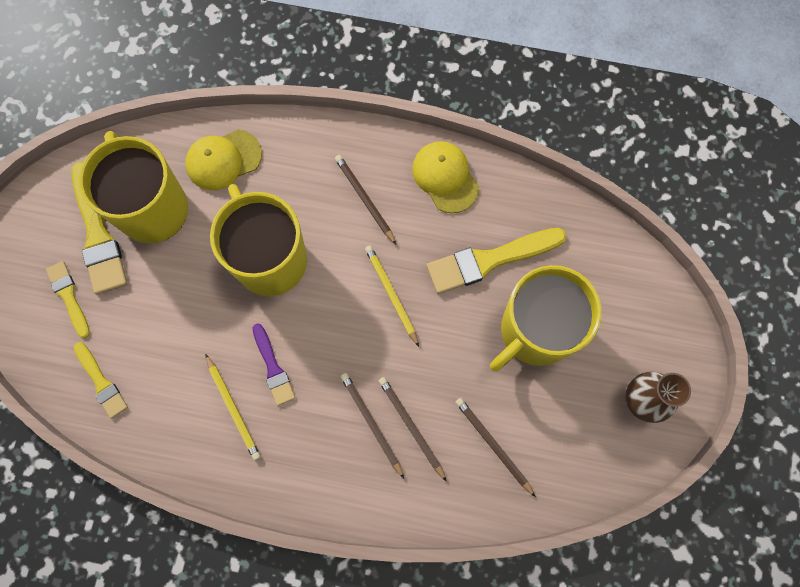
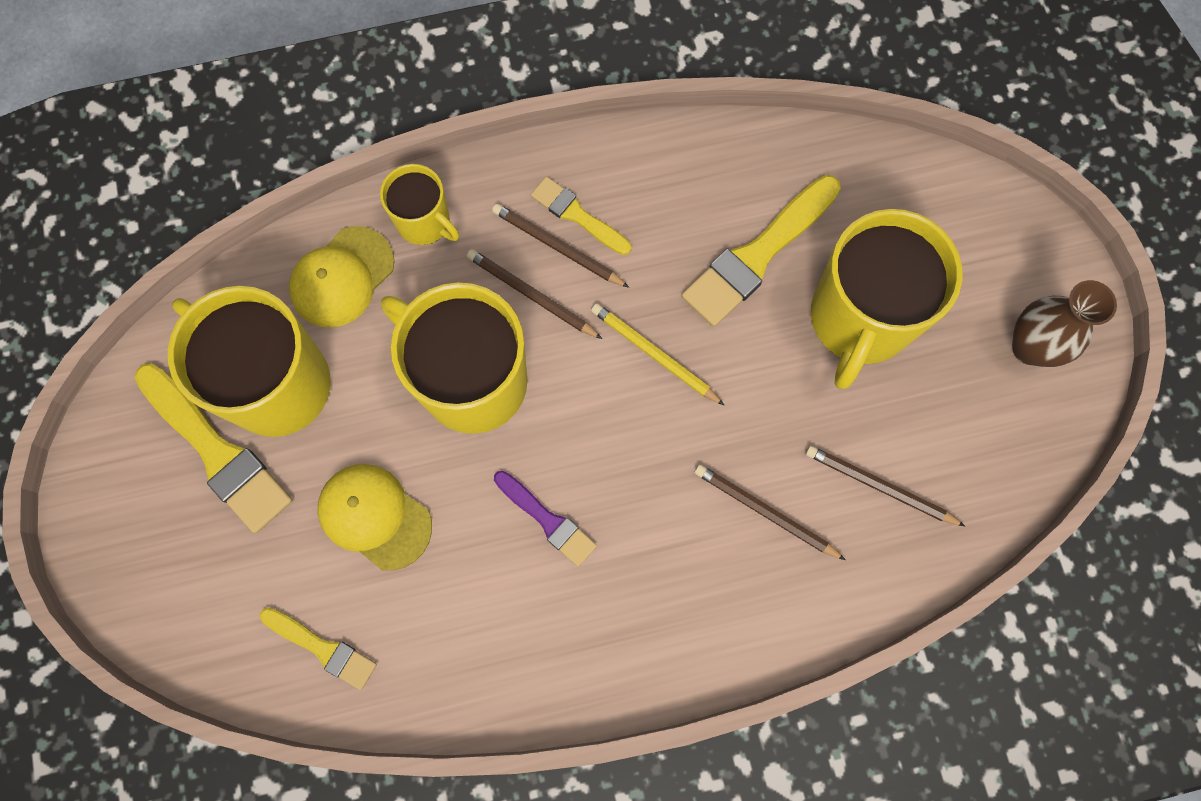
camera: 25 degrees left, 0 degrees up
yellow brush [46,261,90,338] -> yellow brush moved to [531,176,631,255]
yellow pencil [205,354,261,461] -> none
brown pencil [340,373,404,479] -> brown pencil moved to [467,249,602,339]
yellow cap [412,141,479,213] -> yellow cap moved to [318,464,432,571]
none -> yellow mug [380,164,459,245]

